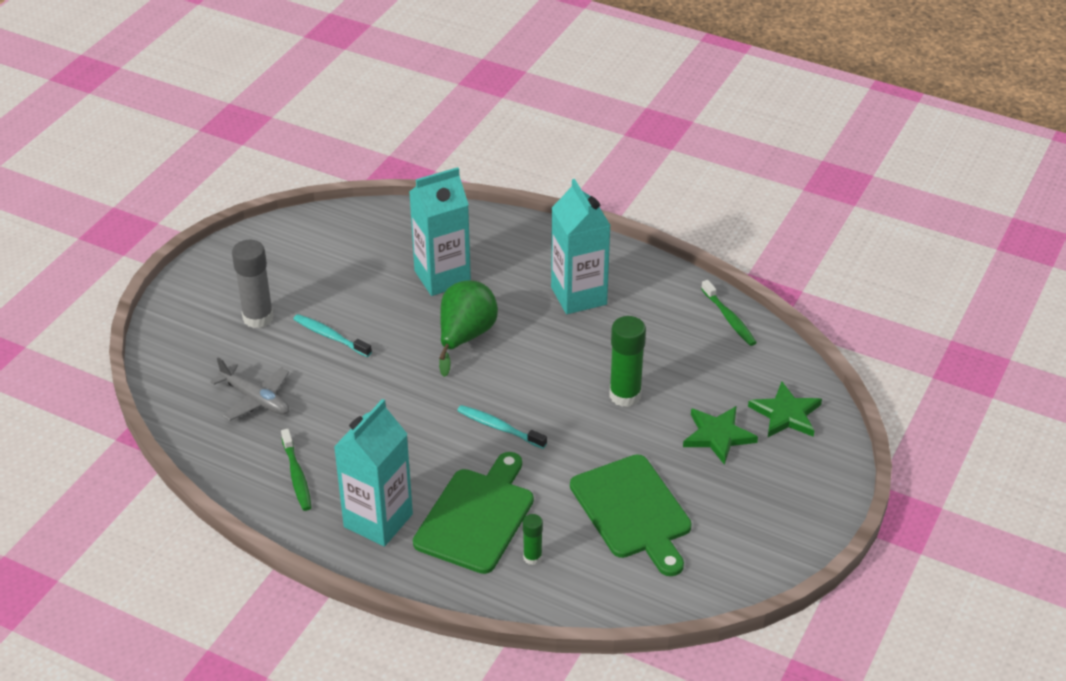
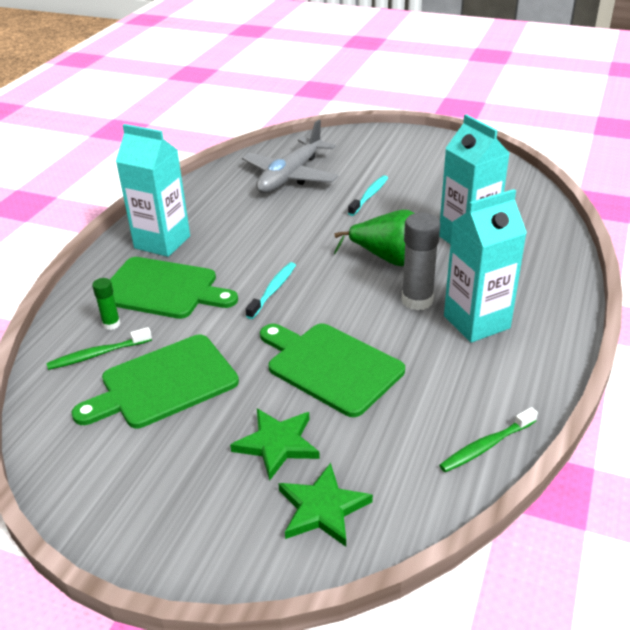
camera: 85 degrees right, 5 degrees down
grey plane [210,358,289,421] -> grey plane [242,120,338,193], size x1.59
grey glue stick [232,240,274,328] -> grey glue stick moved to [401,213,440,311]
green toothbrush [281,429,312,511] -> green toothbrush moved to [46,327,152,370]
green glue stick [609,316,646,407] -> green cutting board [260,324,405,417]

